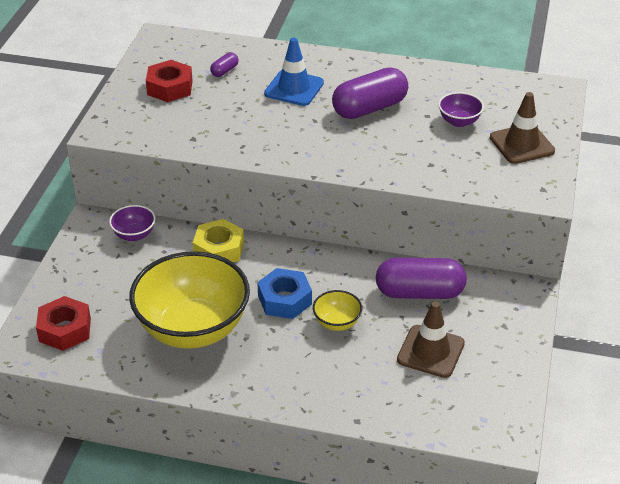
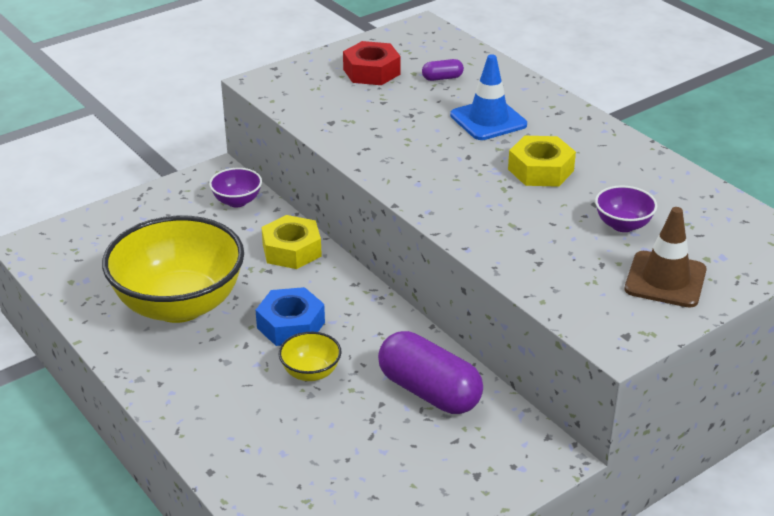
camera: 40 degrees right, 5 degrees down
red nut [36,296,91,351] -> none
purple capsule [332,67,408,119] -> yellow nut [508,136,576,187]
brown traffic cone [397,301,465,378] -> none

